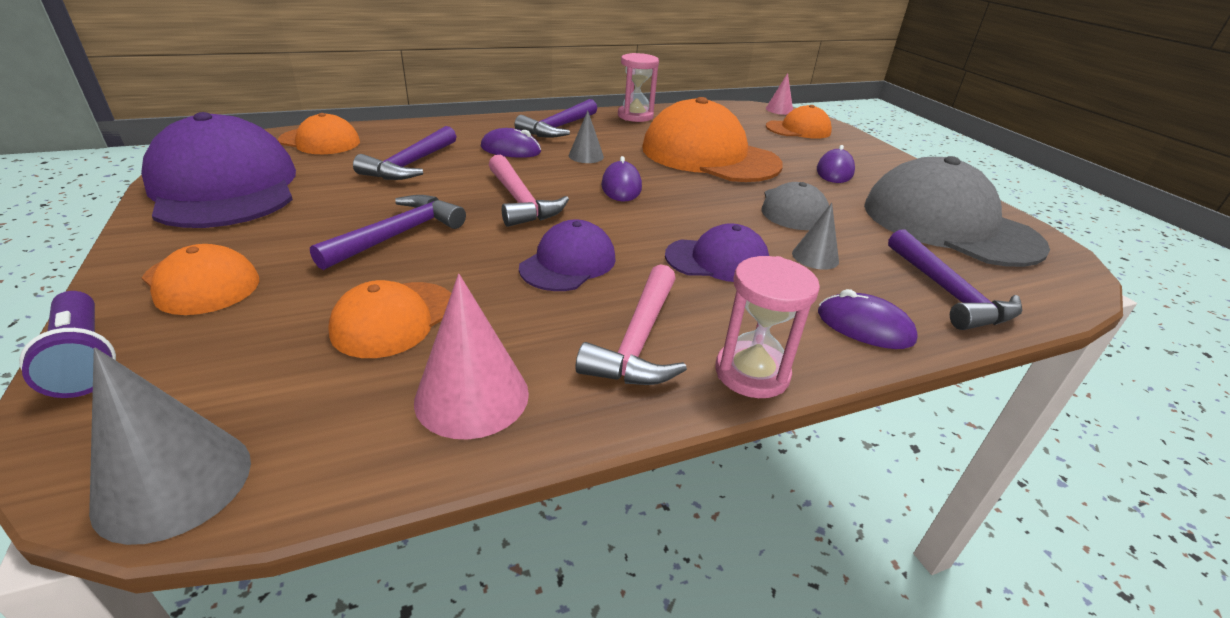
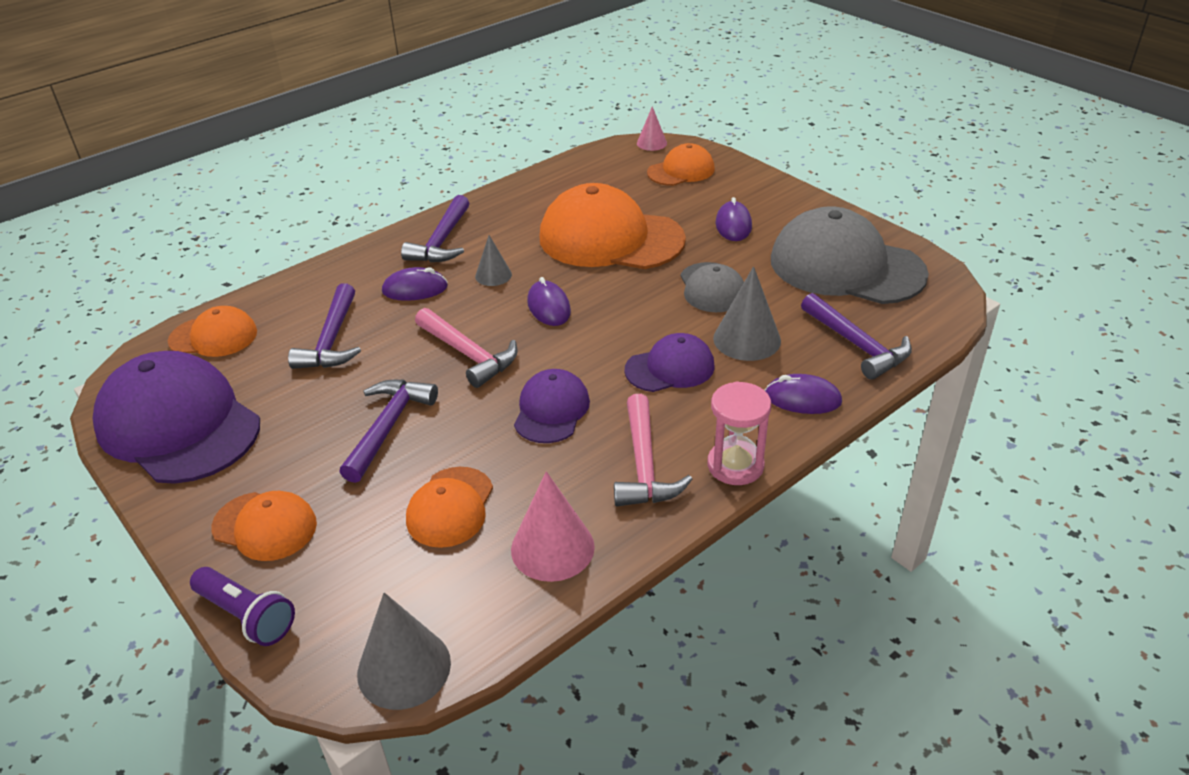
camera: 15 degrees left, 5 degrees up
pink hourglass [618,53,659,122] -> none
grey cone [792,203,839,270] -> grey cone [713,266,781,361], size x1.67

